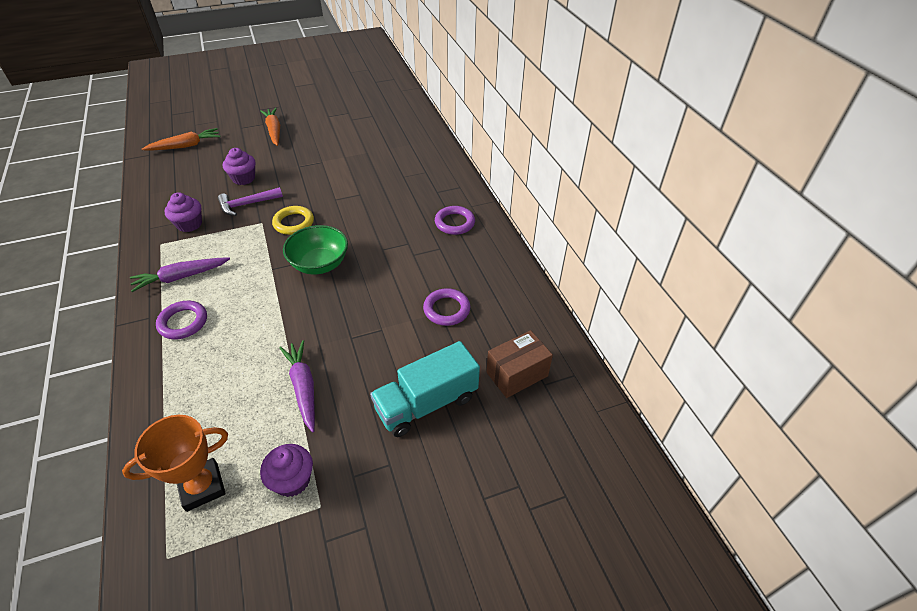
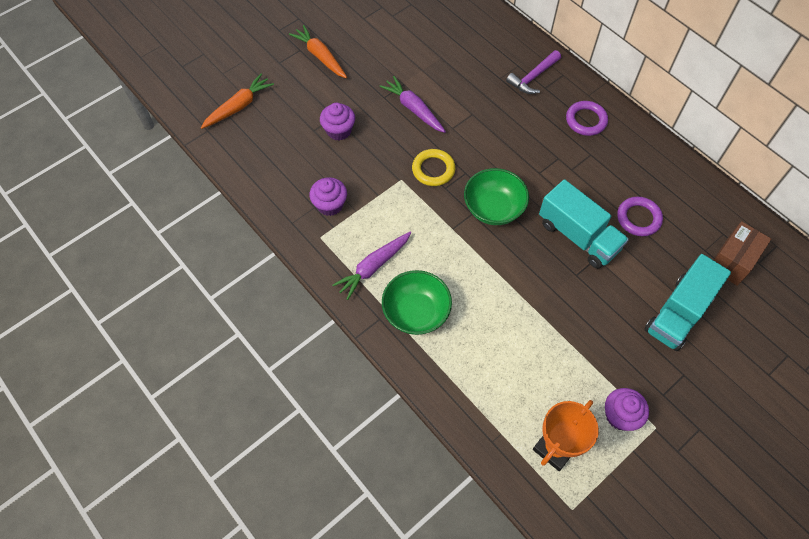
camera: 20 degrees left, 15 degrees up
purple ring [156,301,207,339] -> green bowl [382,270,452,335]
purple hammer [218,187,283,216] -> purple hammer moved to [506,50,561,94]
purple carrot [279,340,315,433] -> purple carrot moved to [380,76,446,133]
none -> turquoise truck [539,179,629,269]

